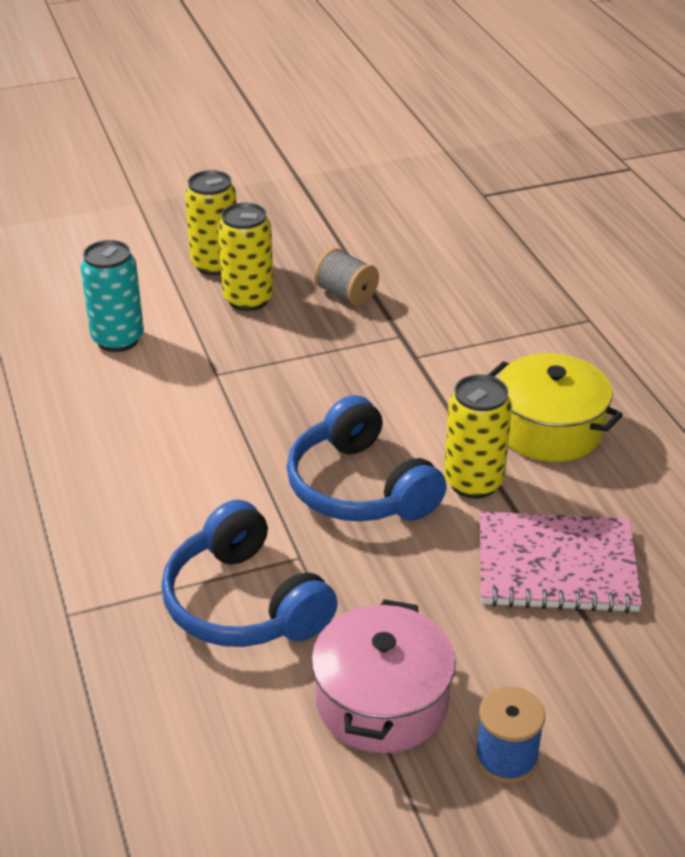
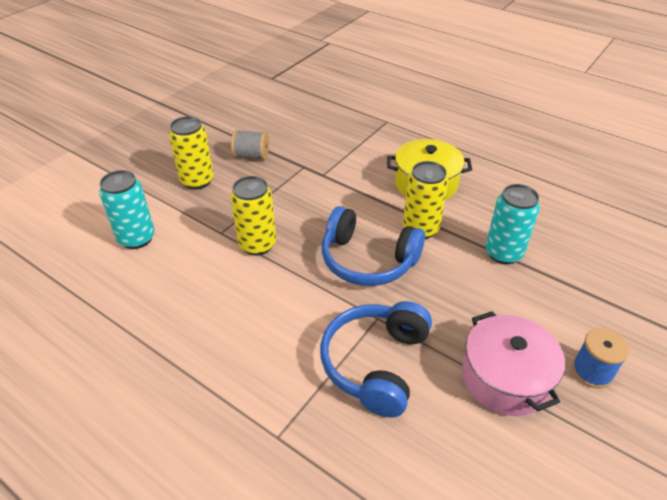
camera: 35 degrees left, 5 degrees up
blue headphones [161,500,338,647] -> blue headphones turned 90 degrees clockwise [320,301,432,418]
yellow can [185,170,237,276] -> yellow can moved to [230,176,276,256]
pink notebook [480,511,642,613] -> turquoise can [485,184,540,264]

